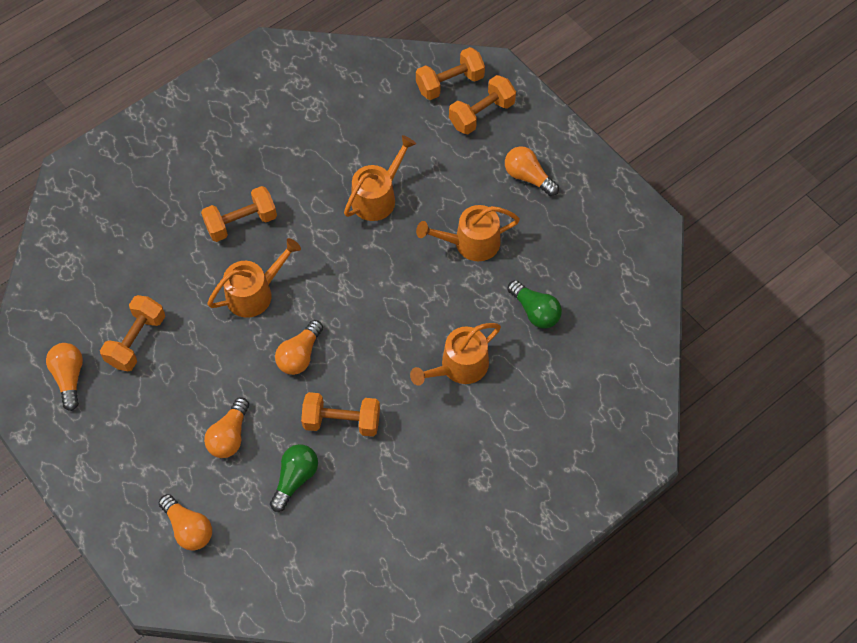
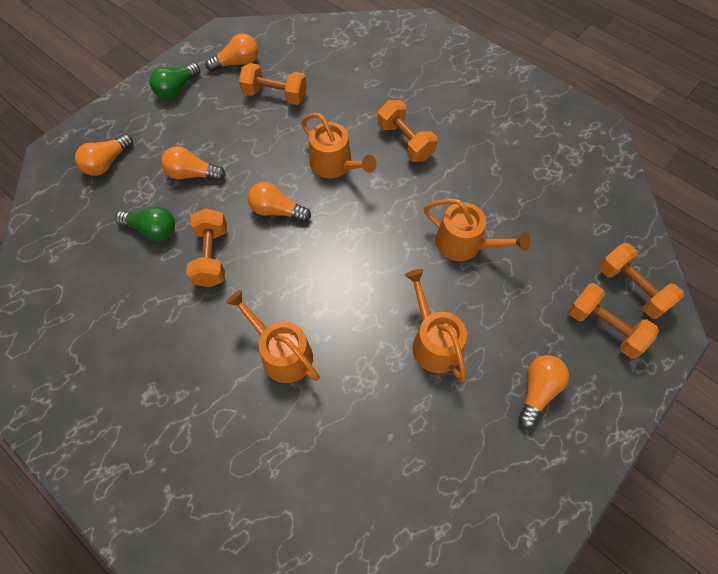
camera: 80 degrees right, 0 degrees up
green light bulb [507,280,562,328] -> green light bulb moved to [150,63,200,99]

